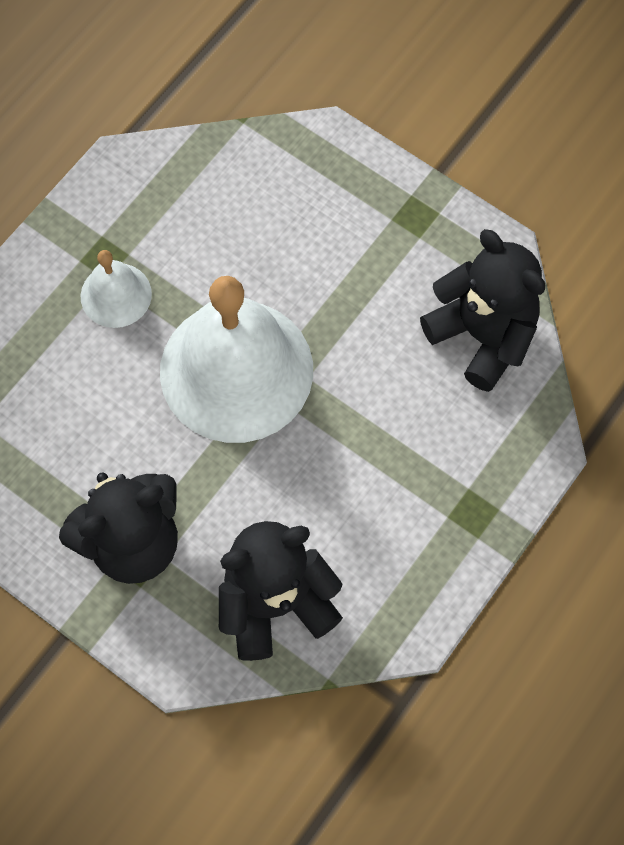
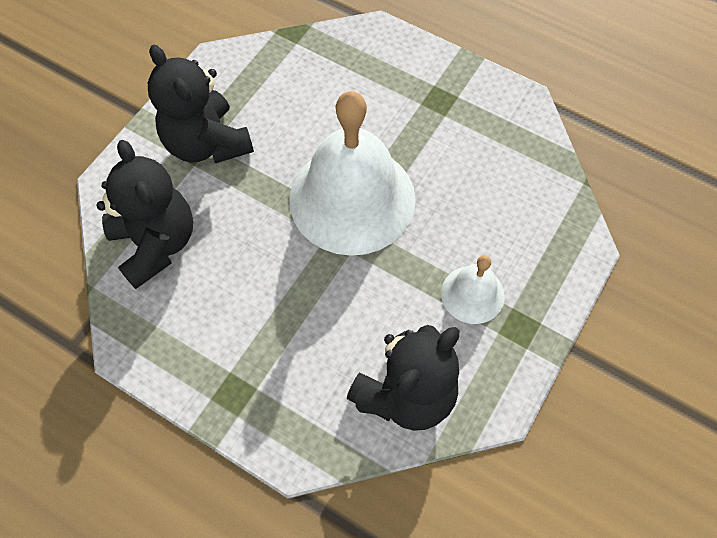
camera: 85 degrees right, 5 degrees down
white bell [81,250,152,328] -> white bell moved to [441,255,505,324]

